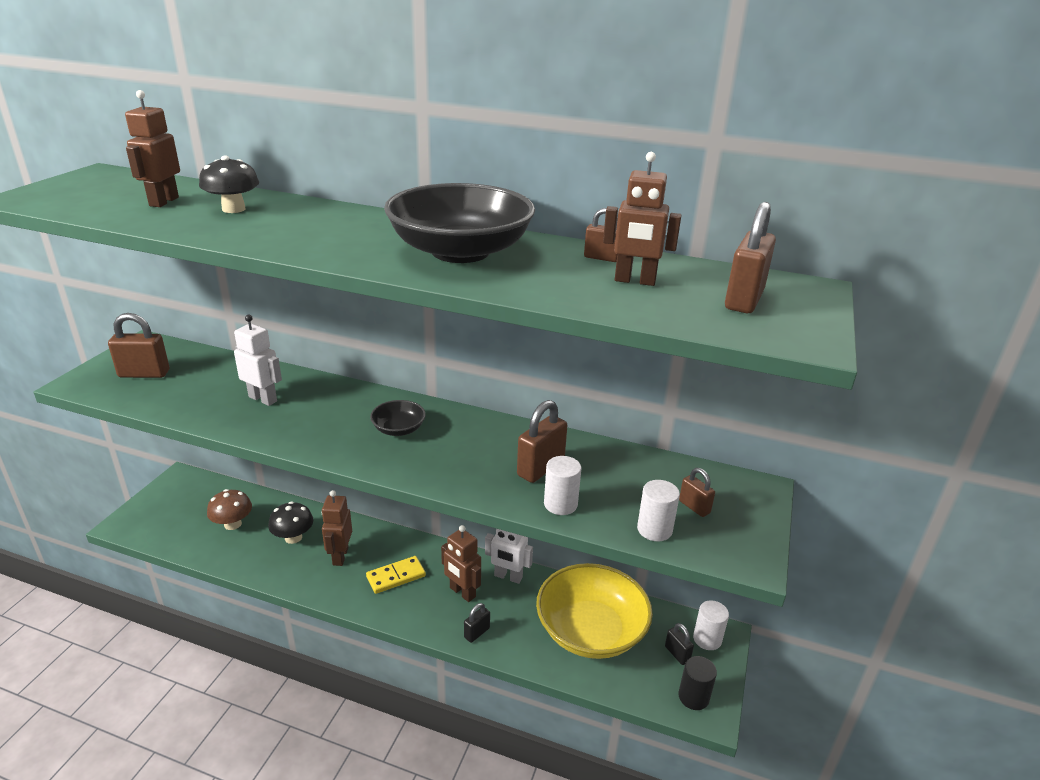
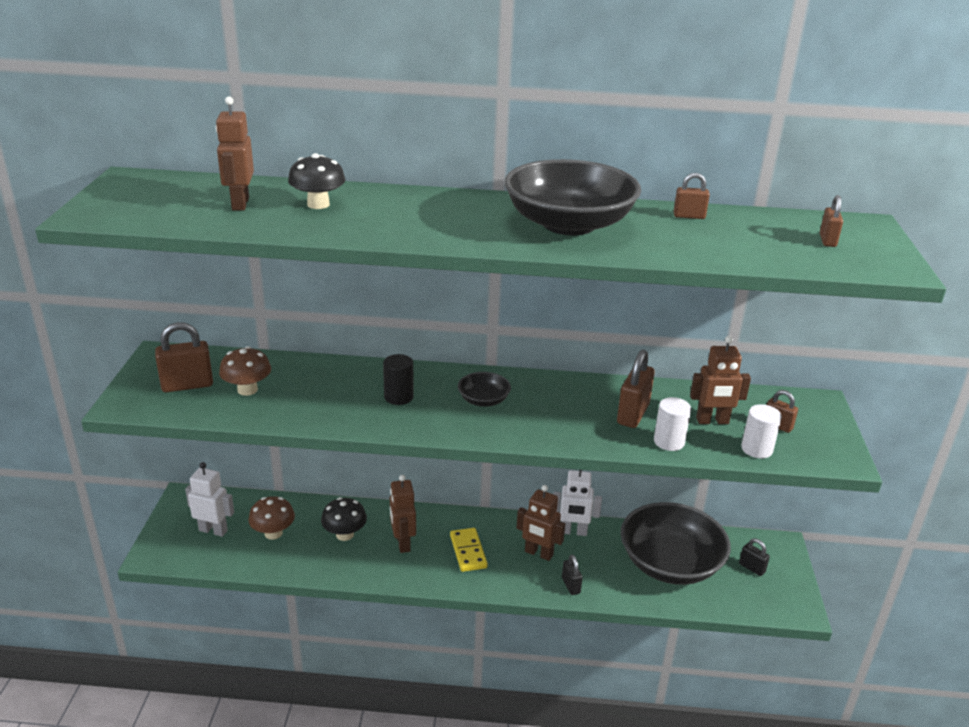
camera: 15 degrees left, 0 degrees up
white robot [234,315,282,406] -> white robot moved to [185,462,234,537]
yellow domino [366,556,426,594] -> yellow domino turned 60 degrees counterclockwise [450,528,488,572]
black padlock [464,603,490,643] -> black padlock turned 45 degrees counterclockwise [562,555,583,595]
yellow bowl [536,563,653,659] -> black bowl [620,502,731,585]
brown robot [603,152,681,286] -> brown robot moved to [690,336,751,424]
black cylinder [678,656,717,710] -> black cylinder moved to [383,354,414,405]
white cylinder [693,600,729,650] -> none
brown padlock [725,202,776,313] -> brown padlock [820,195,843,247], size x0.57
none -> brown mushroom [219,346,271,396]

